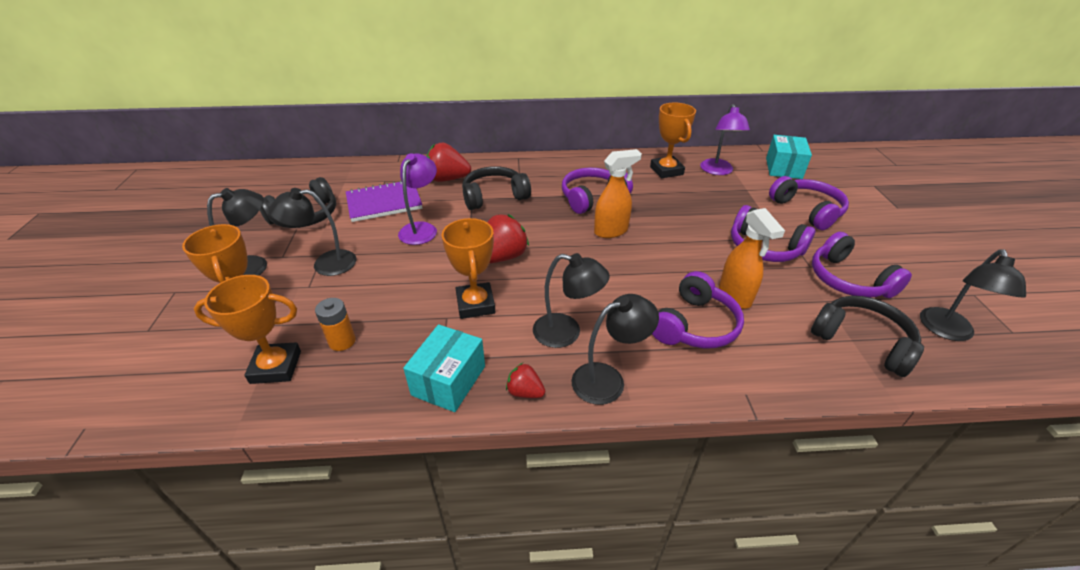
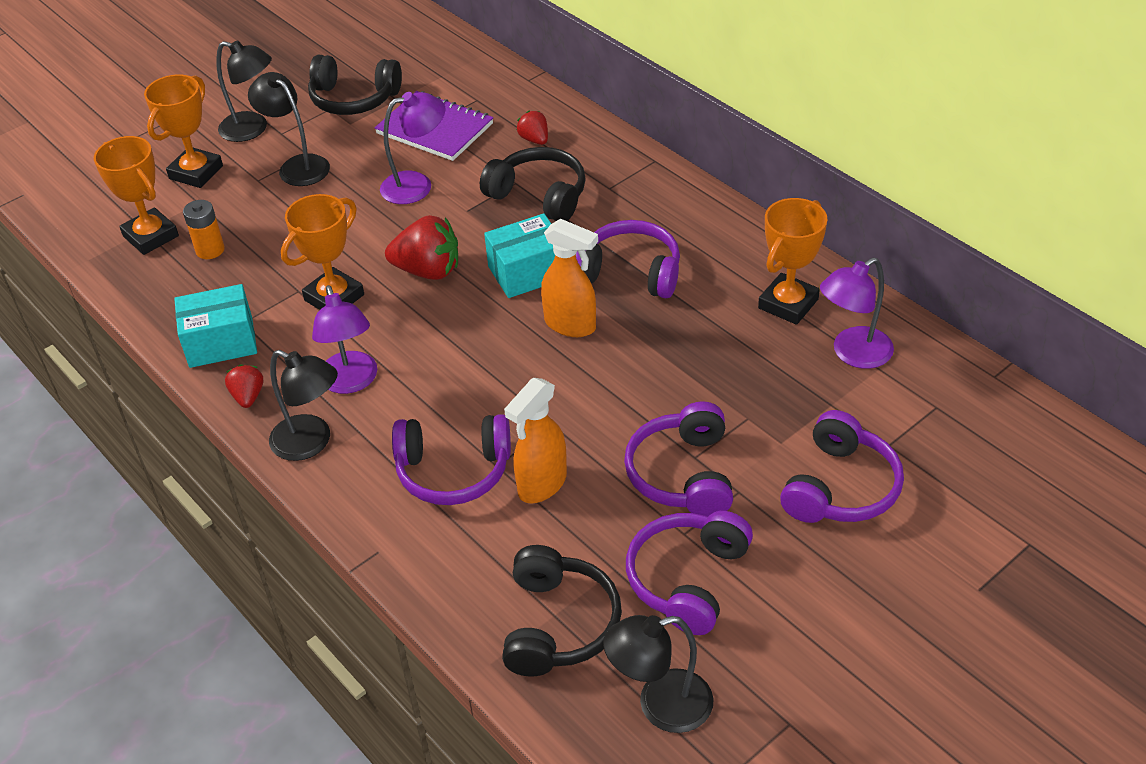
camera: 55 degrees right, 5 degrees up
red strawberry [426,143,471,182] -> red strawberry [517,110,548,145], size x0.55
black lamp [533,253,610,348] -> purple lamp [312,285,377,394]
turquoise box [766,135,812,179] -> turquoise box moved to [484,213,555,298]

